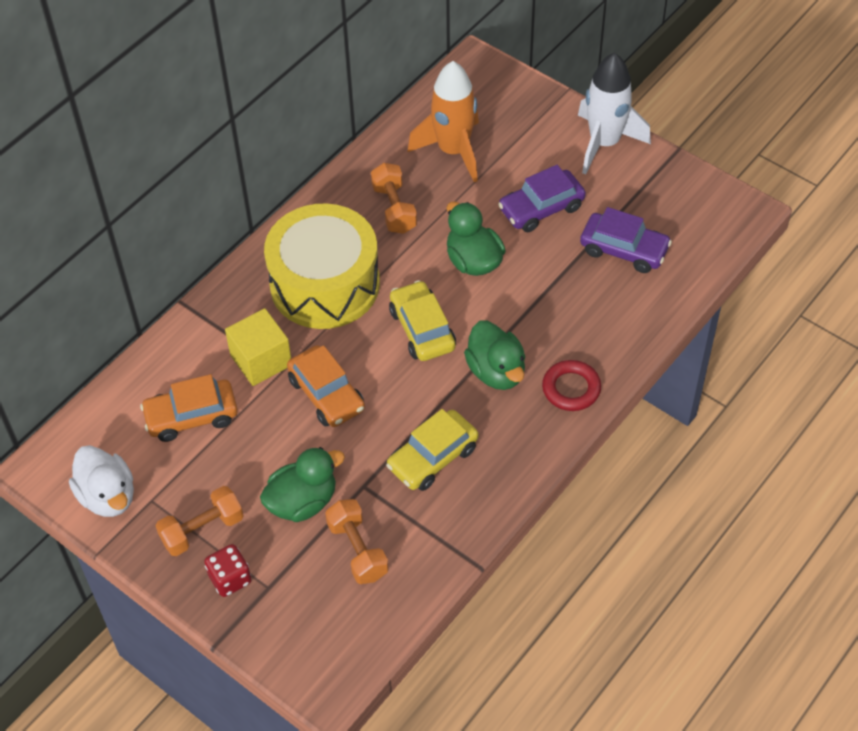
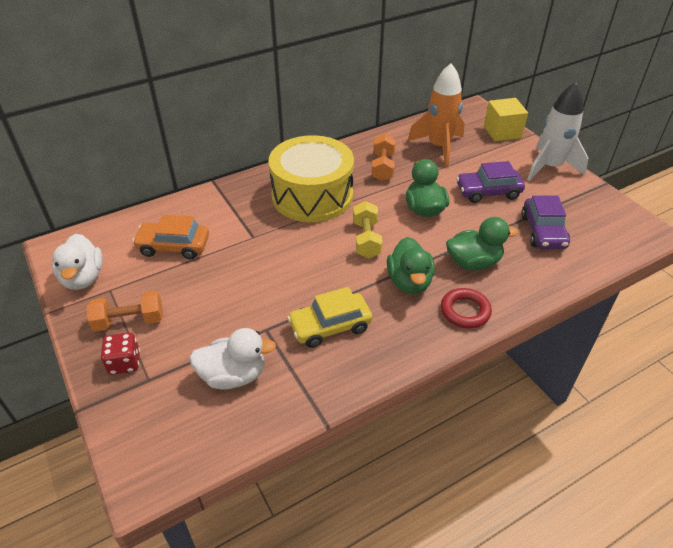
camera: 20 degrees right, 10 degrees down
yellow cube [225,308,291,386] -> yellow cube moved to [484,98,528,142]
green duck [260,447,345,522] -> green duck moved to [446,217,518,270]
orange car [287,345,365,427] -> none
orange dumbbell [325,499,389,584] -> white duck [189,328,276,390]
yellow car [389,280,456,361] -> yellow dumbbell [353,201,383,258]
purple car [580,207,672,273] -> purple car turned 45 degrees clockwise [521,195,570,249]

